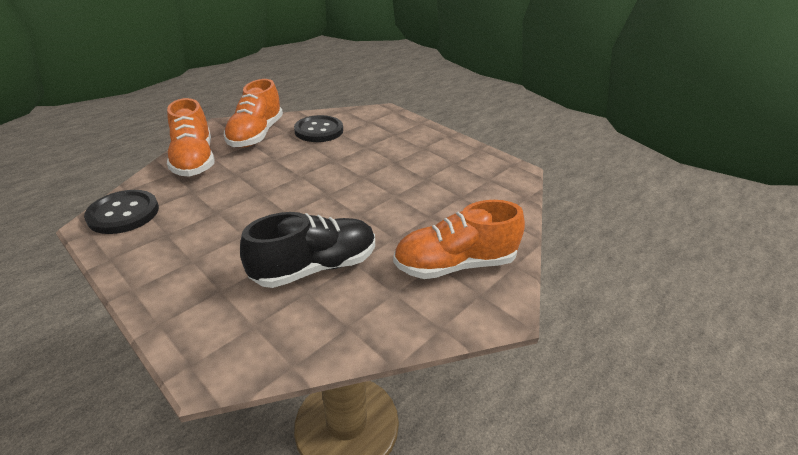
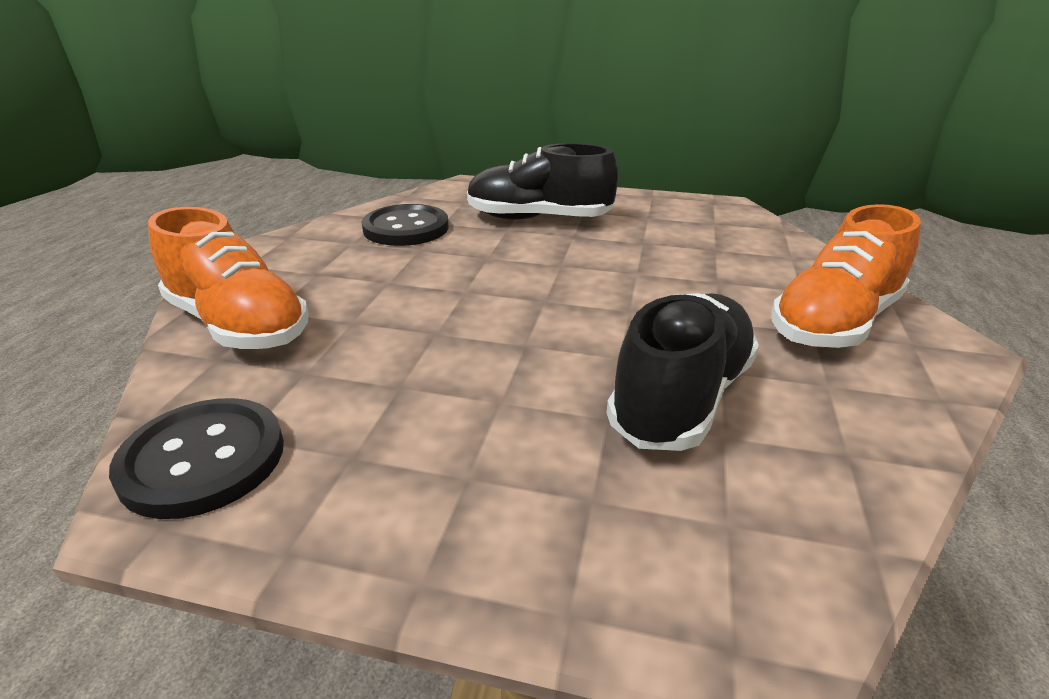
camera: 30 degrees left, 5 degrees down
orange shoe [224,79,283,147] -> none
none -> black shoe [467,143,618,220]

